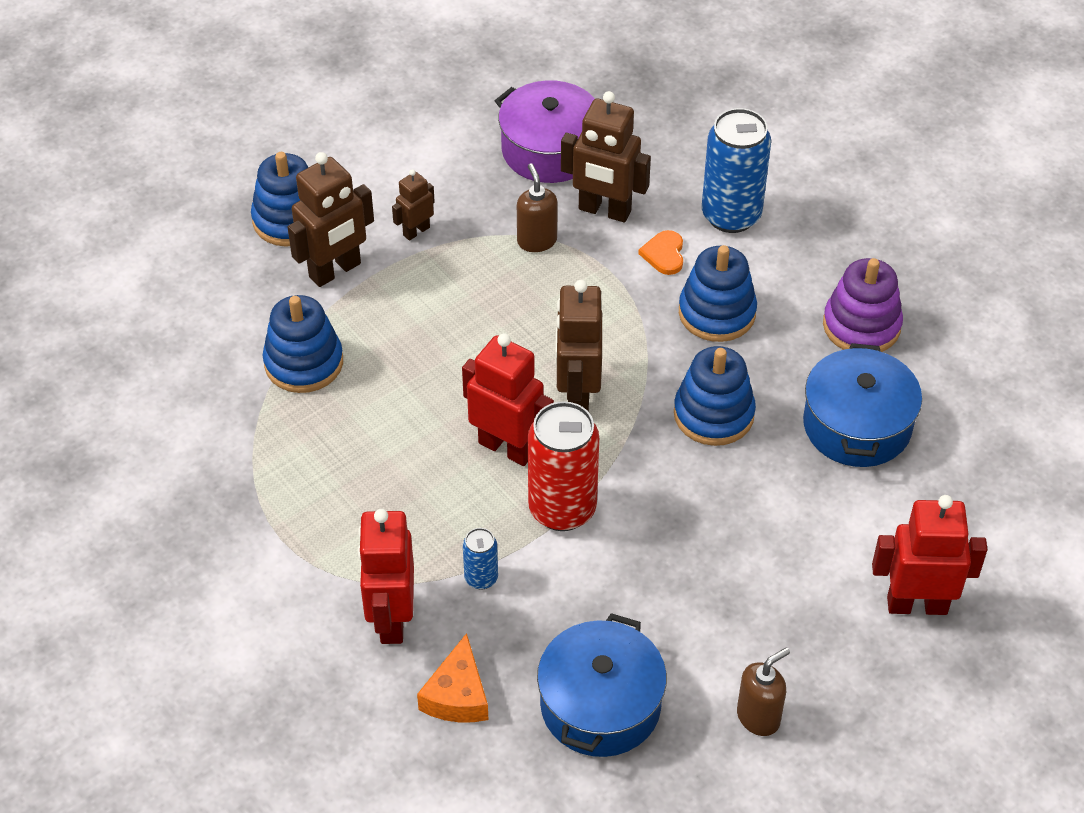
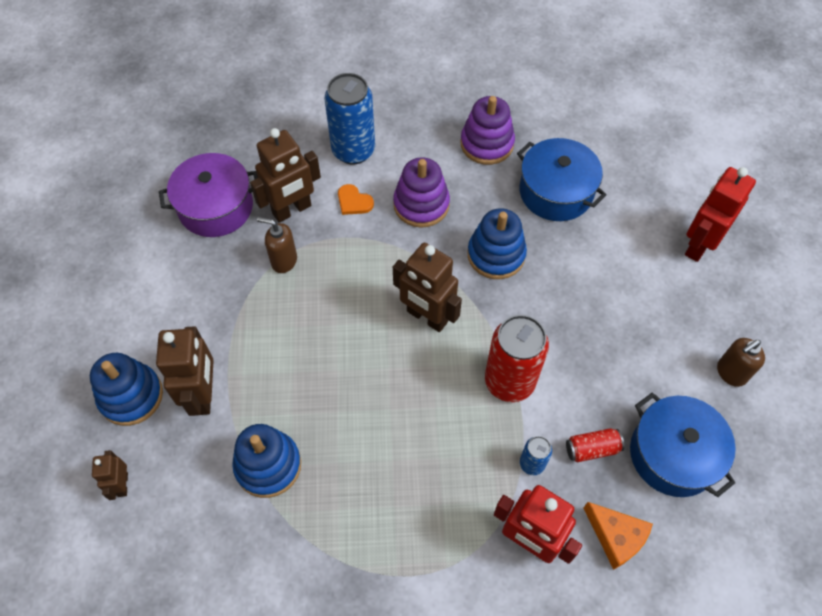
camera: 55 degrees left, 10 degrees up
brown robot [392,169,435,241] -> brown robot moved to [92,450,128,500]
red robot [462,333,554,466] -> none
blue stacking toy [679,245,757,342] -> purple stacking toy [393,157,450,228]
brown soap dispenser [737,647,790,736] -> brown soap dispenser turned 120 degrees counterclockwise [717,338,765,387]
none -> red can [566,428,624,462]

